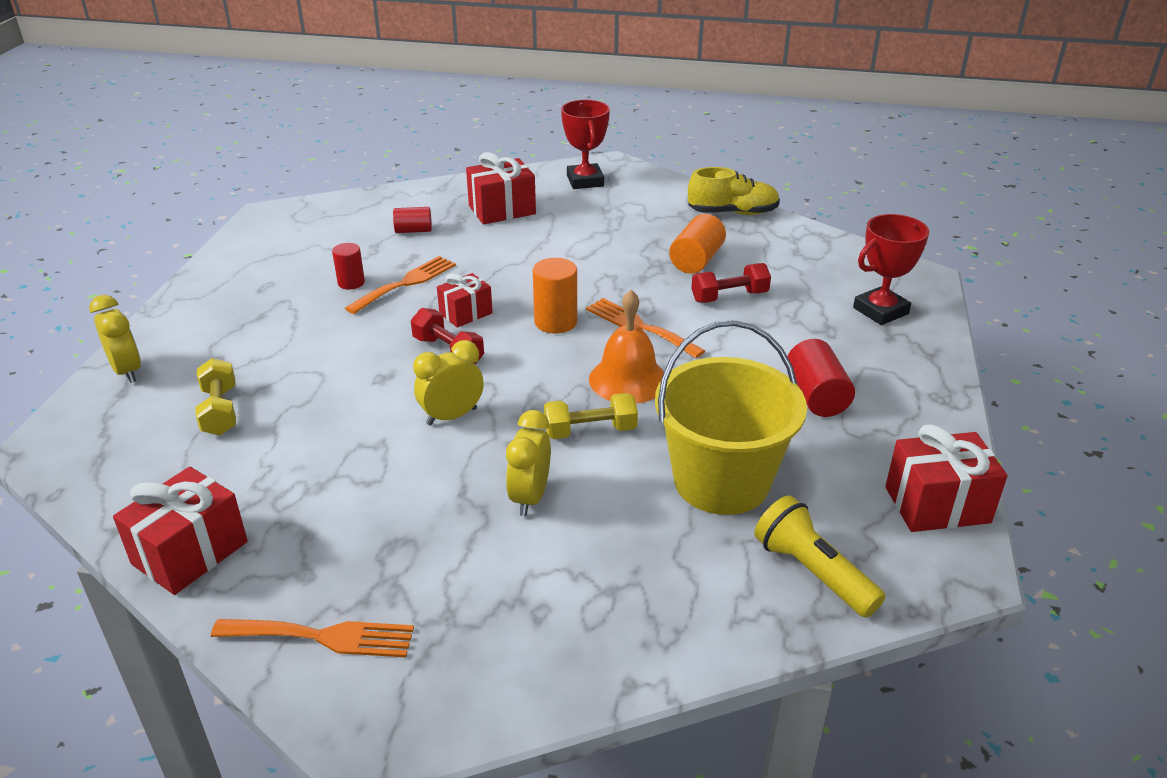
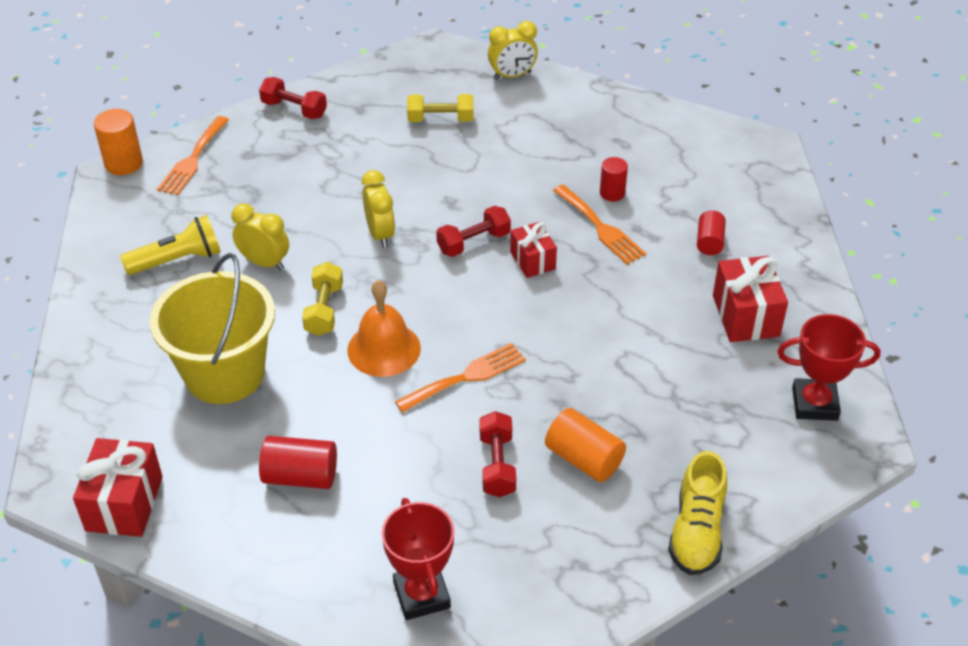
camera: 105 degrees right, 10 degrees up
red gift [113,467,248,595] -> red dumbbell [259,77,327,119]
orange cylinder [533,258,577,333] -> orange cylinder moved to [94,109,143,175]
yellow flashlight [754,495,886,618] -> yellow flashlight moved to [120,215,221,275]

